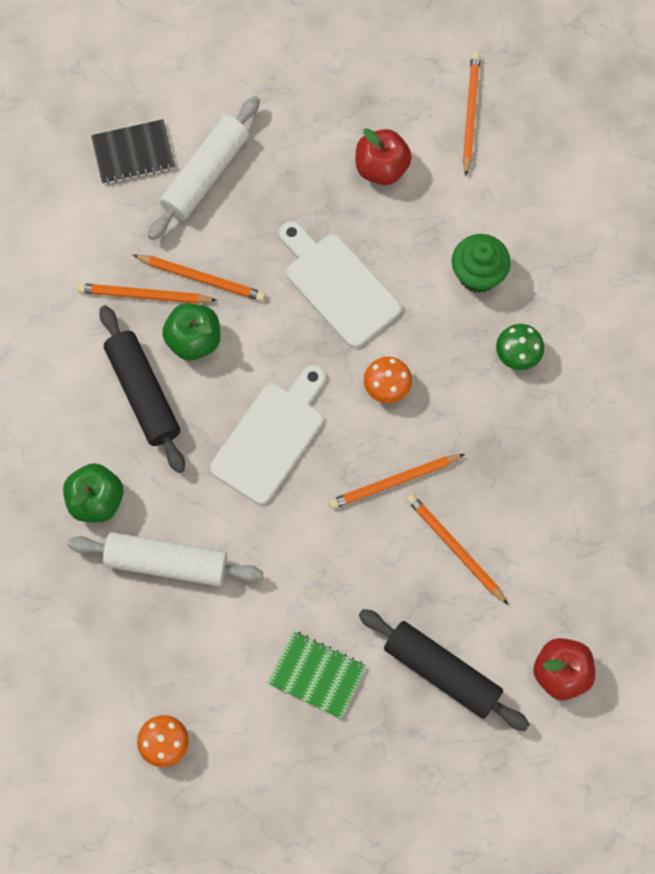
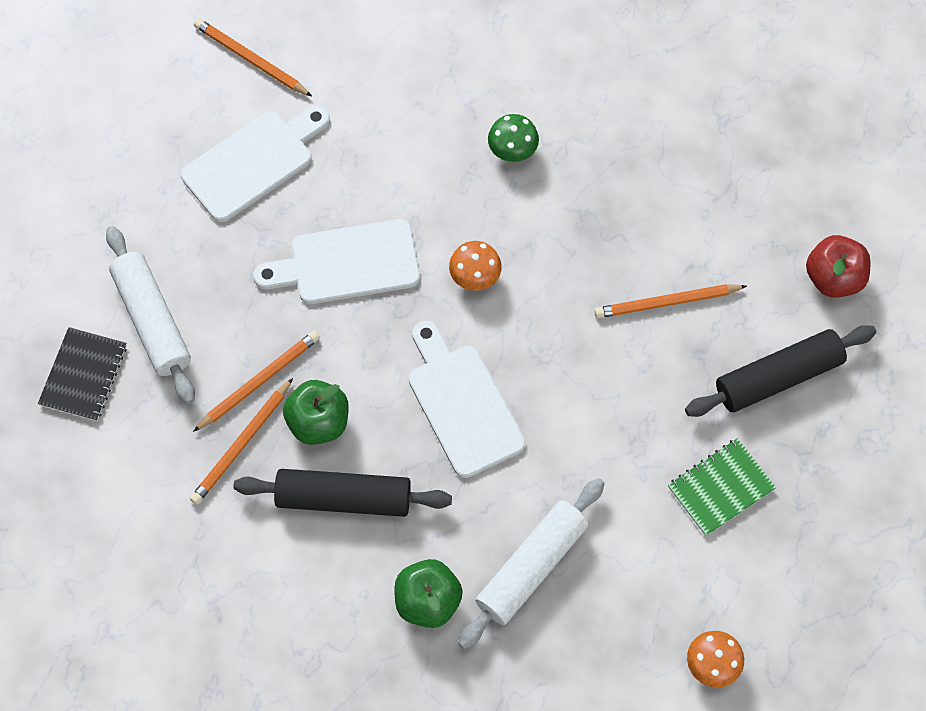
camera: 60 degrees left, 5 degrees down
orange pencil [329,454,465,509] -> none
red apple [356,128,412,185] -> white cutting board [181,105,330,222]
green cupcake [452,234,511,293] -> none

